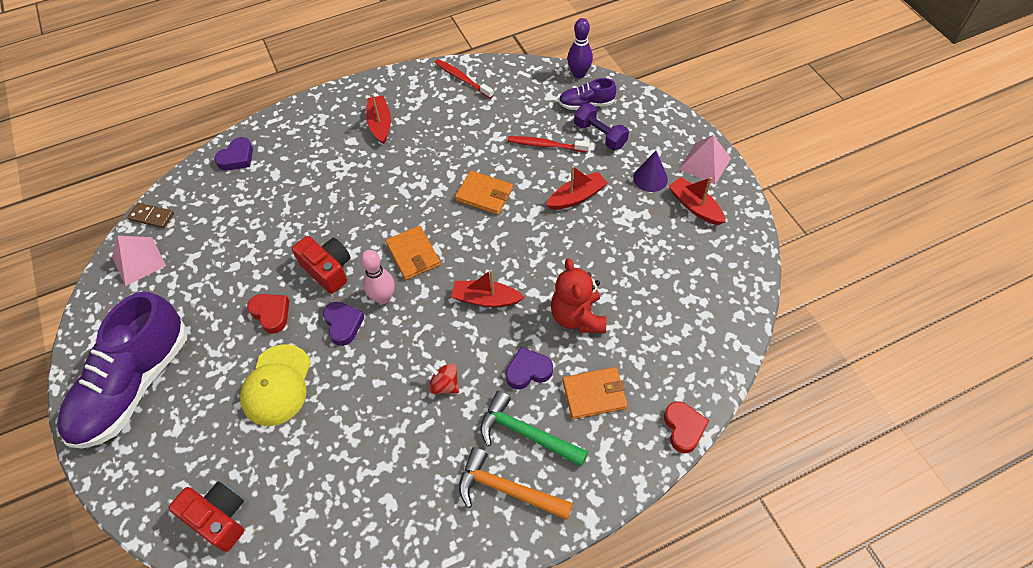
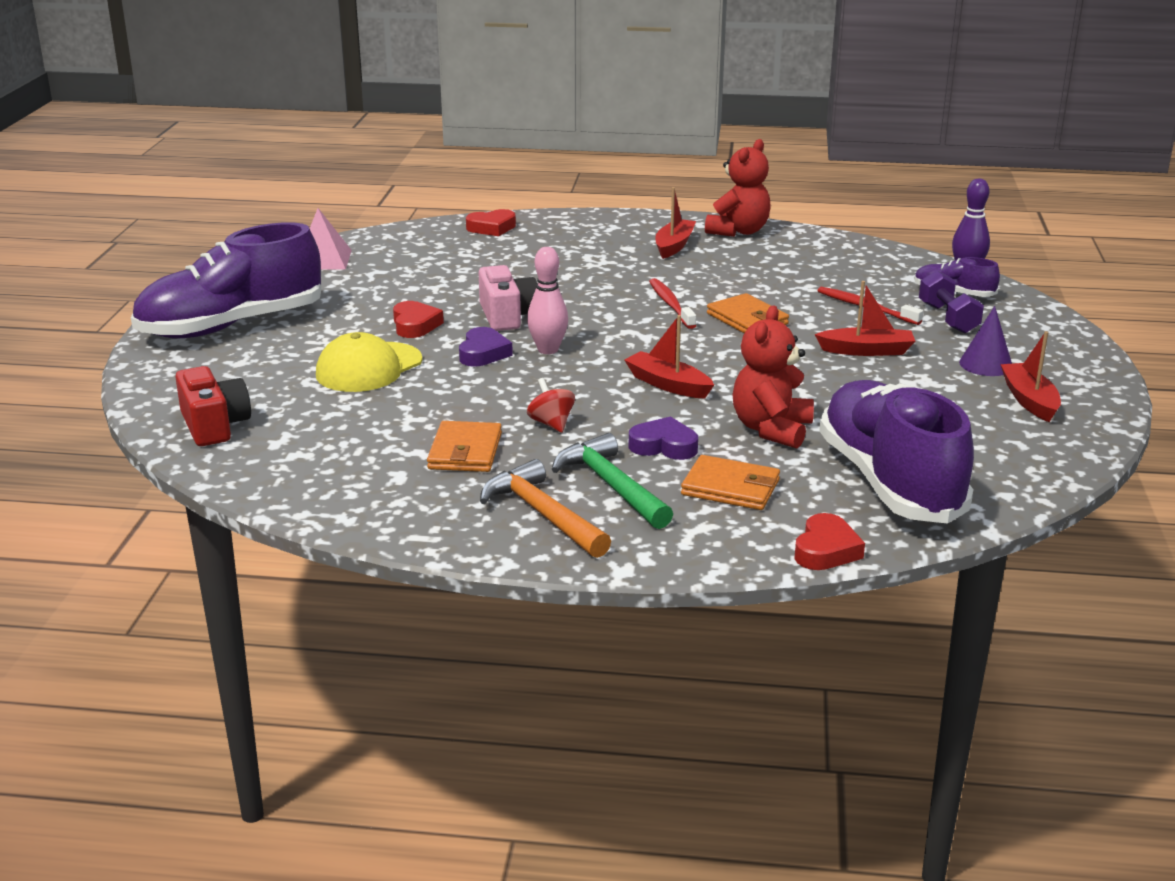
camera: 30 degrees right, 30 degrees down
brown domino [127,202,174,228] -> none
purple heart [214,137,253,171] -> red heart [466,209,516,236]
red camera [292,236,351,294] -> pink camera [479,265,537,331]
orange wallet [386,226,441,280] -> orange wallet moved to [427,421,502,472]
red toothbrush [435,59,494,99] -> red toothbrush moved to [649,278,696,329]
pink pyramid [679,135,731,185] -> none
none -> red teddy bear [705,139,770,237]
none -> purple shoe [819,380,974,523]

